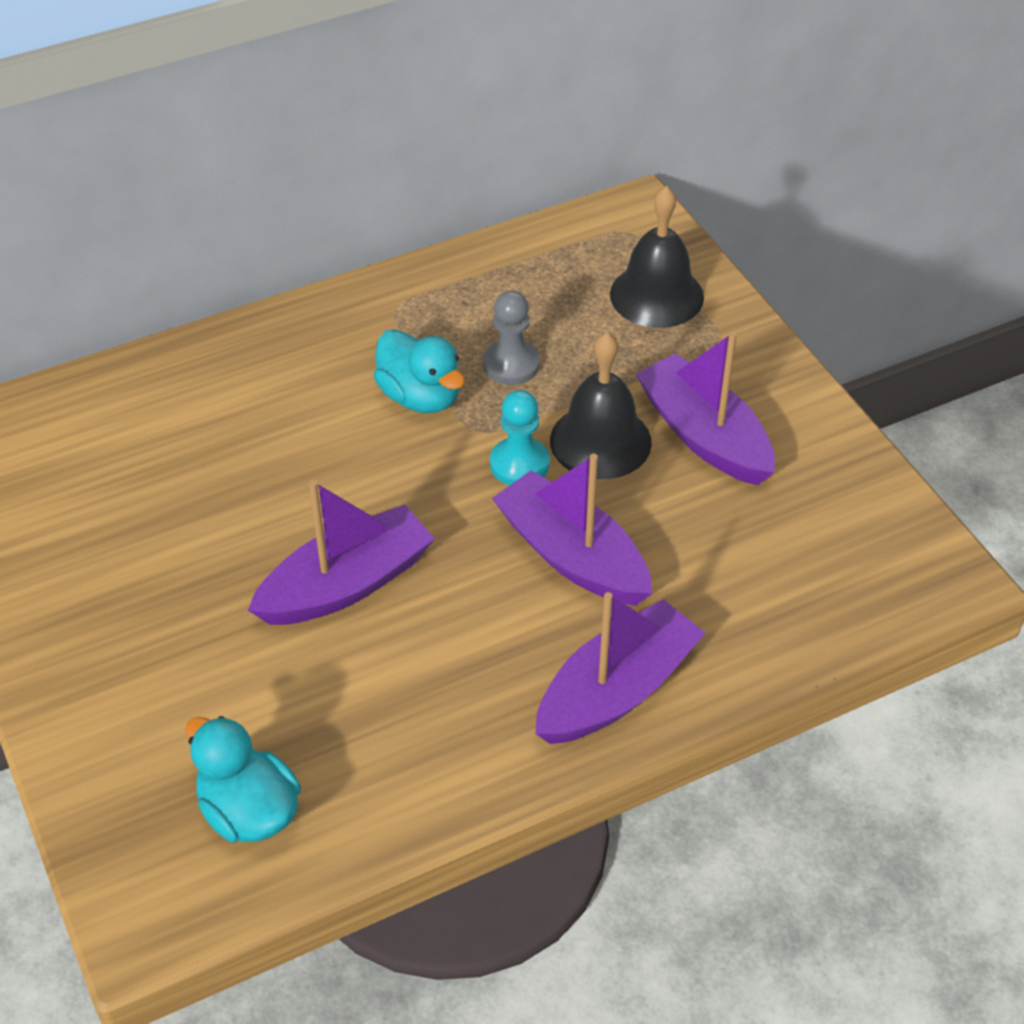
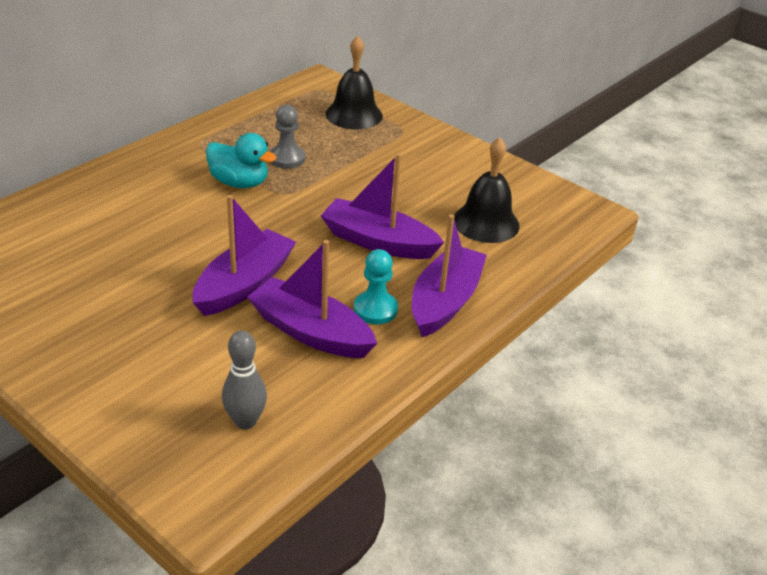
camera: 25 degrees left, 10 degrees down
turquoise duck [186,716,301,843] -> grey bowling pin [222,331,267,430]
turquoise pawn [490,390,550,485] -> turquoise pawn moved to [354,249,398,324]
black bell [550,332,652,479] -> black bell moved to [454,137,520,243]
purple boat [636,332,775,485] -> purple boat moved to [247,240,377,358]

